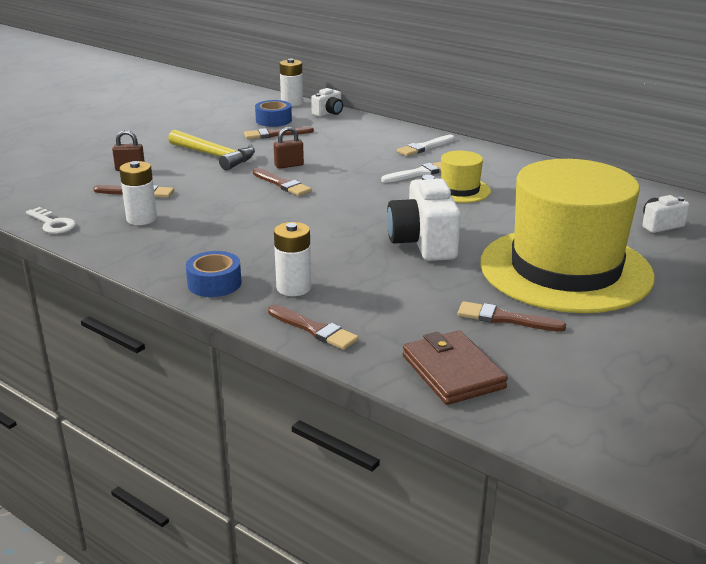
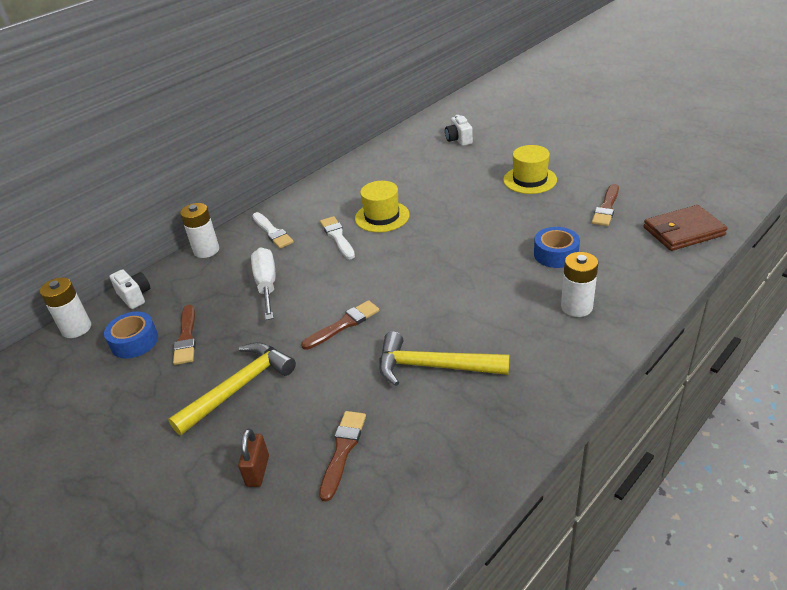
camera: 80 degrees left, 10 degrees up
white key [26,207,76,234] -> none
white battery [119,161,157,225] -> white battery moved to [180,203,219,258]
blue tape [186,251,242,297] -> blue tape moved to [534,227,580,268]
brown brush [268,305,359,350] -> none
brown padlock [274,127,304,169] -> none
white camera [387,175,461,261] -> none
yellow hat [480,159,655,313] -> yellow hat [503,145,557,194], size x0.43
none -> white screwdriver [251,247,276,320]
none -> yellow hammer [379,332,509,386]

